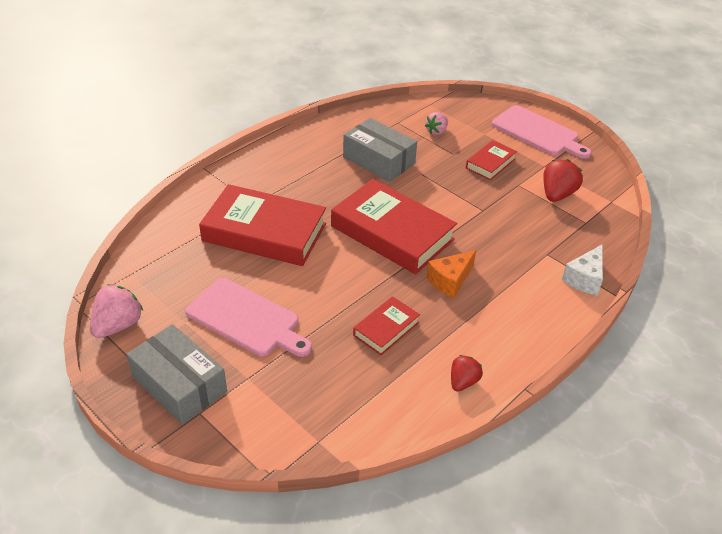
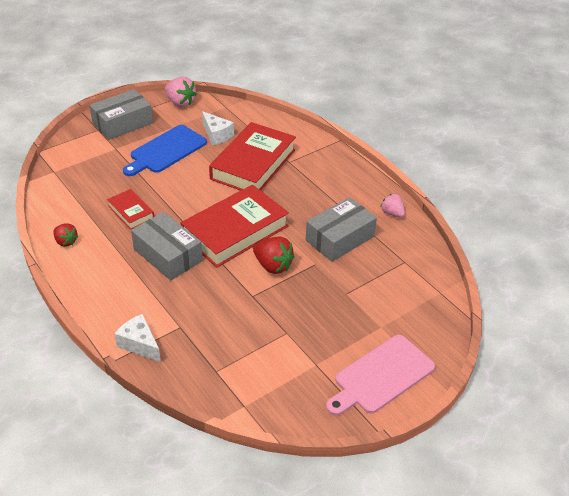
camera: 100 degrees right, 0 degrees up
pink cutting board [185,278,312,357] -> blue cutting board [123,125,207,176]
pink strawberry [425,112,448,135] -> pink strawberry moved to [381,194,405,217]
orange cheese [427,250,476,298] -> grey box [131,212,203,280]
red book [466,140,517,180] -> none
red strawberry [543,159,583,202] -> red strawberry moved to [253,237,295,274]
none -> white cheese [202,111,234,145]

